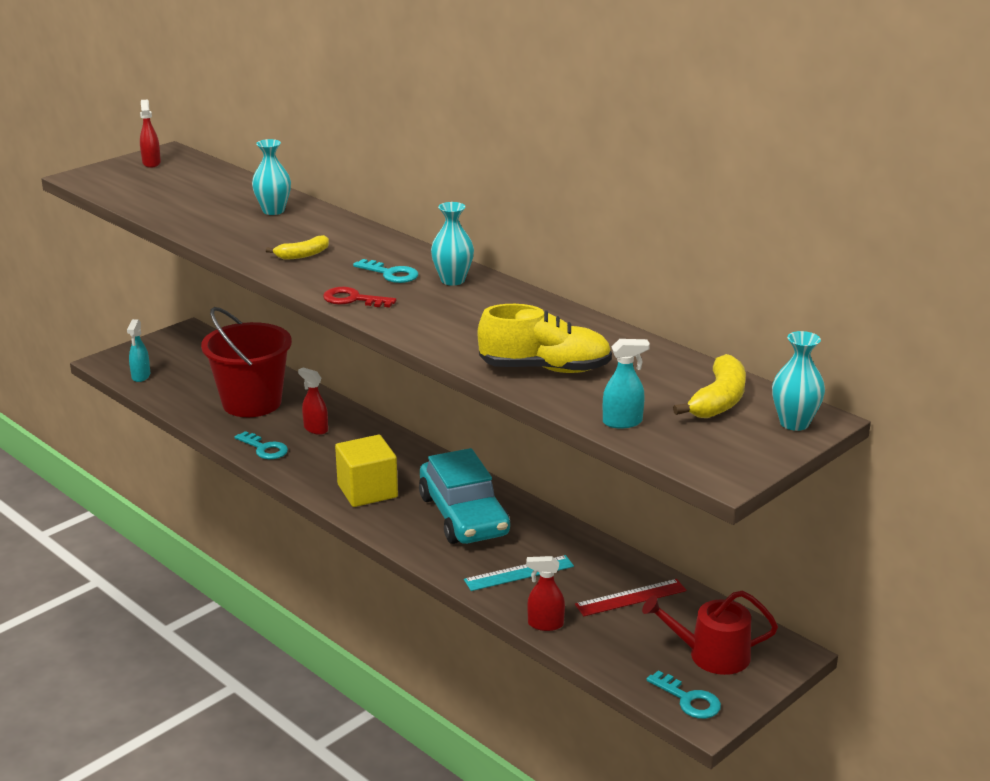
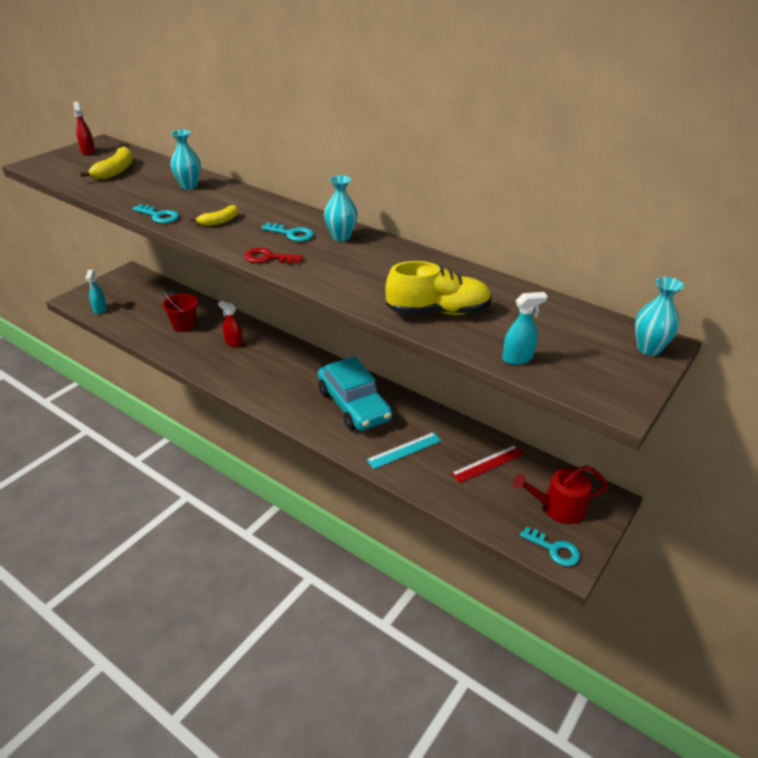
camera: 10 degrees left, 10 degrees up
red bucket [201,307,292,417] -> red bucket [162,290,198,332], size x0.55
turquoise key [235,431,288,459] -> turquoise key moved to [132,204,179,223]
yellow cube [335,435,398,507] -> none
red spray bottle [526,556,565,631] -> none
yellow banana [673,354,746,418] -> yellow banana moved to [80,146,133,180]

